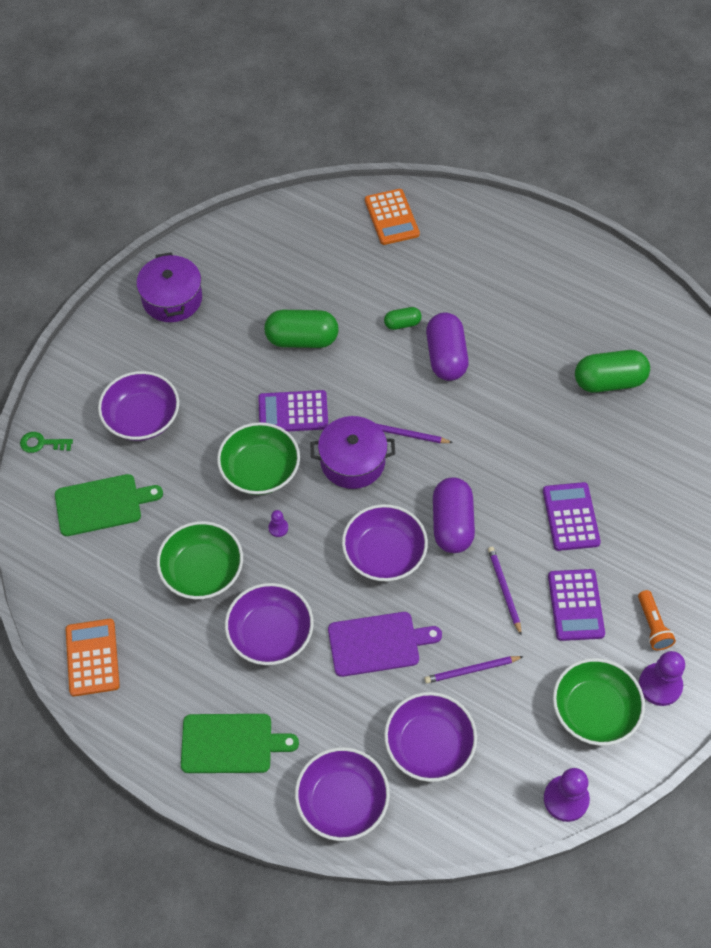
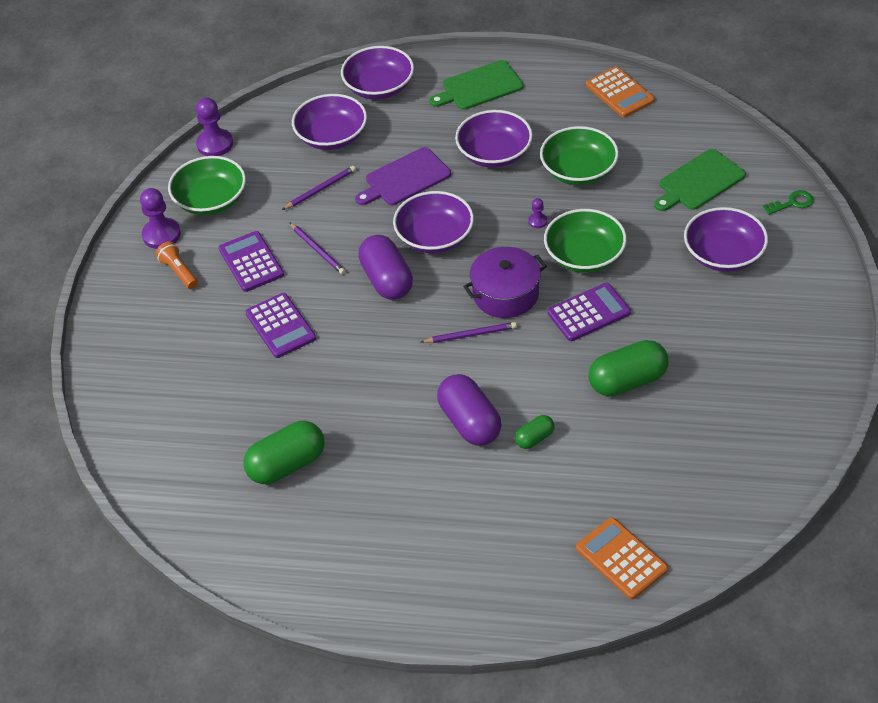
camera: 160 degrees right, 10 degrees down
purple pot [136,252,202,322] -> none

